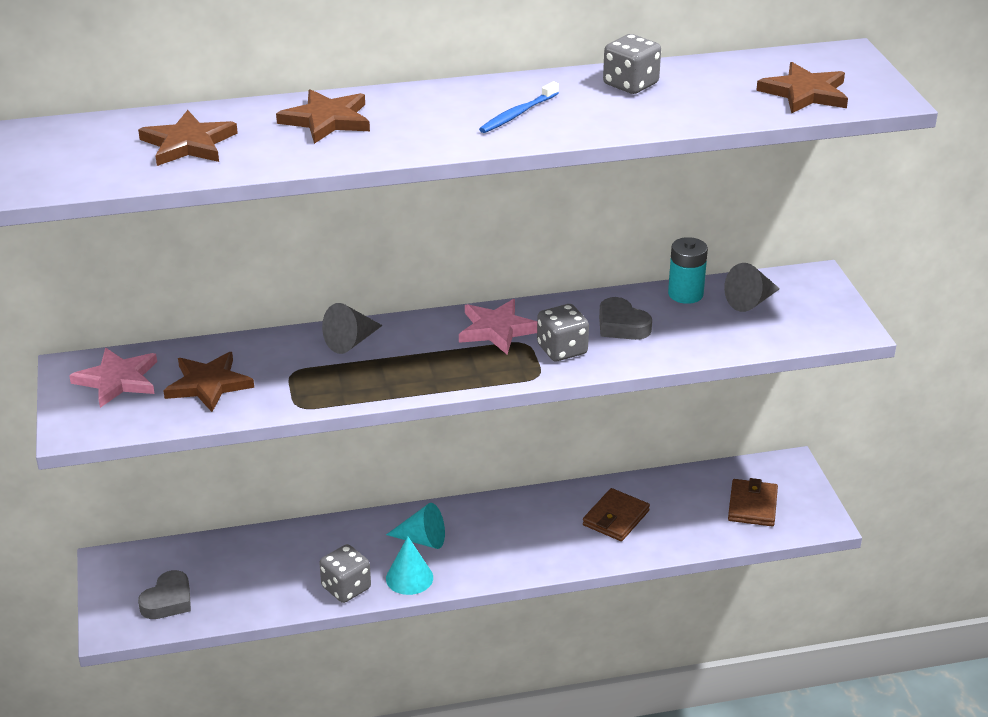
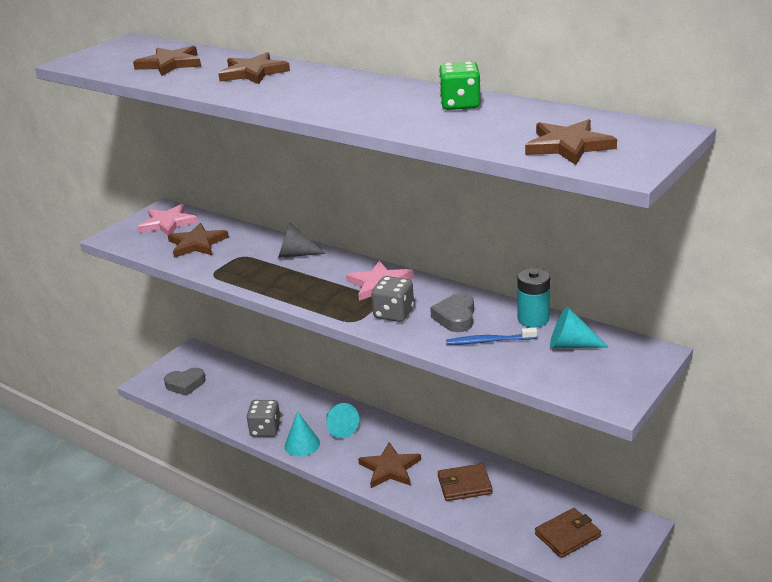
camera: 50 degrees right, 5 degrees down
blue toothbrush [479,81,559,133] -> blue toothbrush moved to [446,328,537,345]
grey dice [603,34,661,94] -> green dice [439,62,480,110]
grey cone [724,263,780,312] -> turquoise cone [550,306,608,348]
none -> brown star [358,442,421,488]

